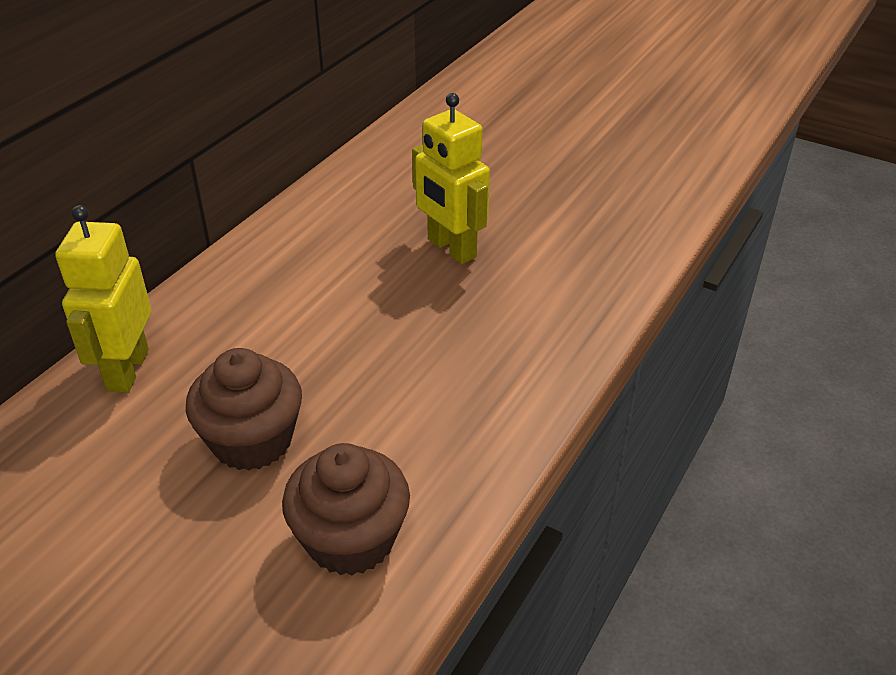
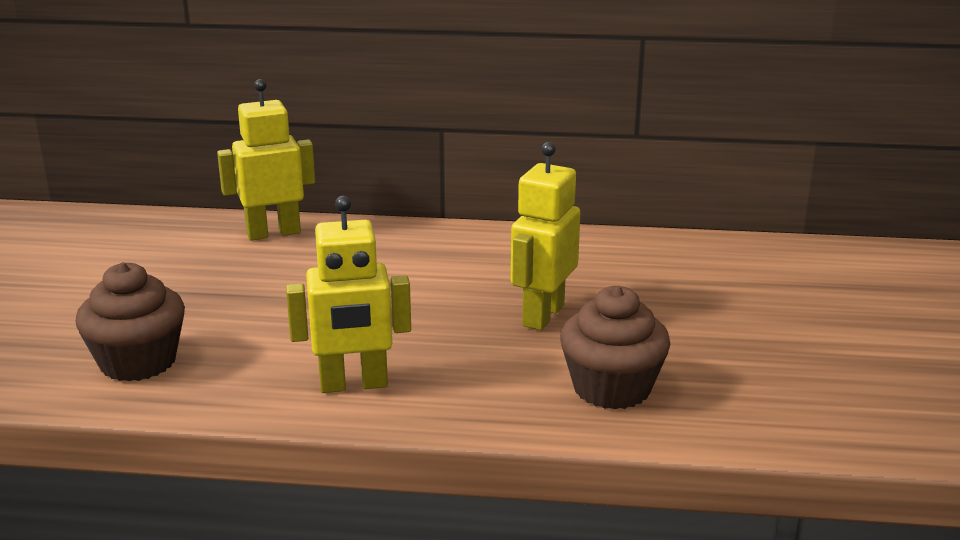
camera: 65 degrees right, 15 degrees down
brown cupcake [186,348,302,471] -> brown cupcake moved to [560,286,670,409]
none -> yellow robot [286,196,411,393]

